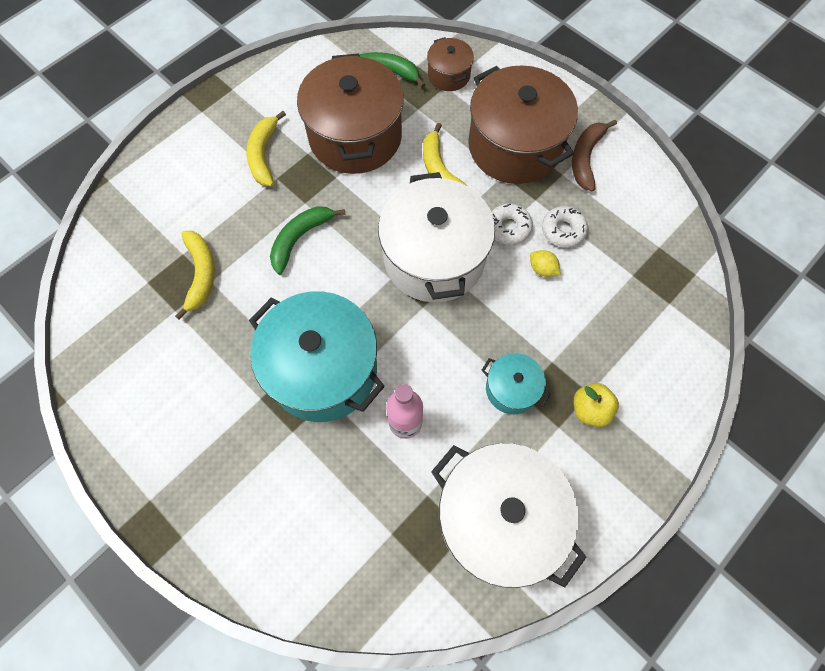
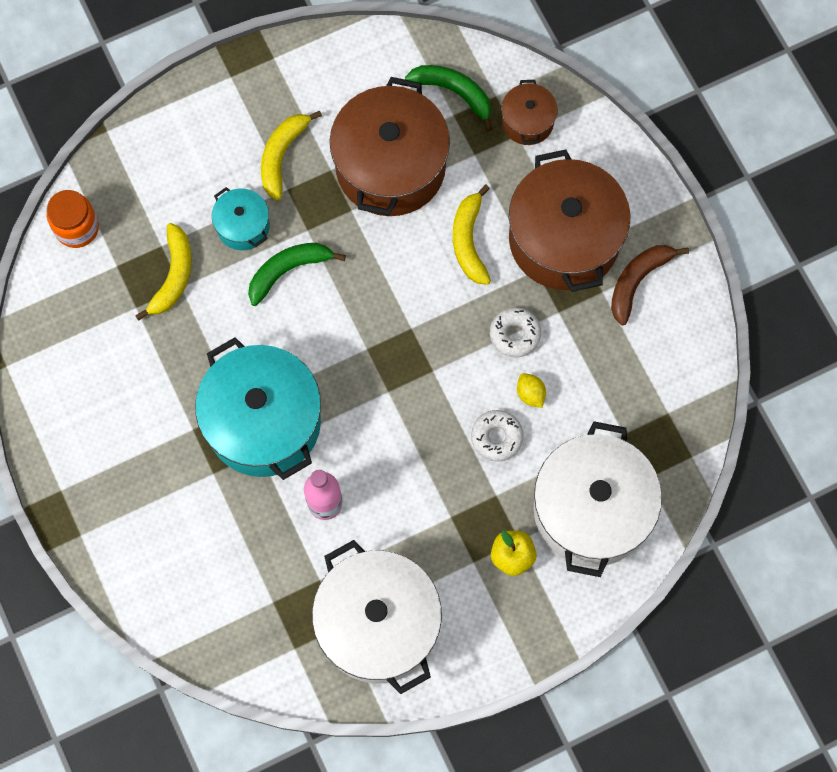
camera: 20 degrees right, 5 degrees up
white pot [378,172,495,302] -> white pot moved to [534,421,662,577]
turquoise pot [481,353,551,414] -> turquoise pot moved to [212,187,270,250]
white donut [542,206,588,248] -> white donut moved to [471,410,524,462]
none -> orange jar [47,190,99,248]

